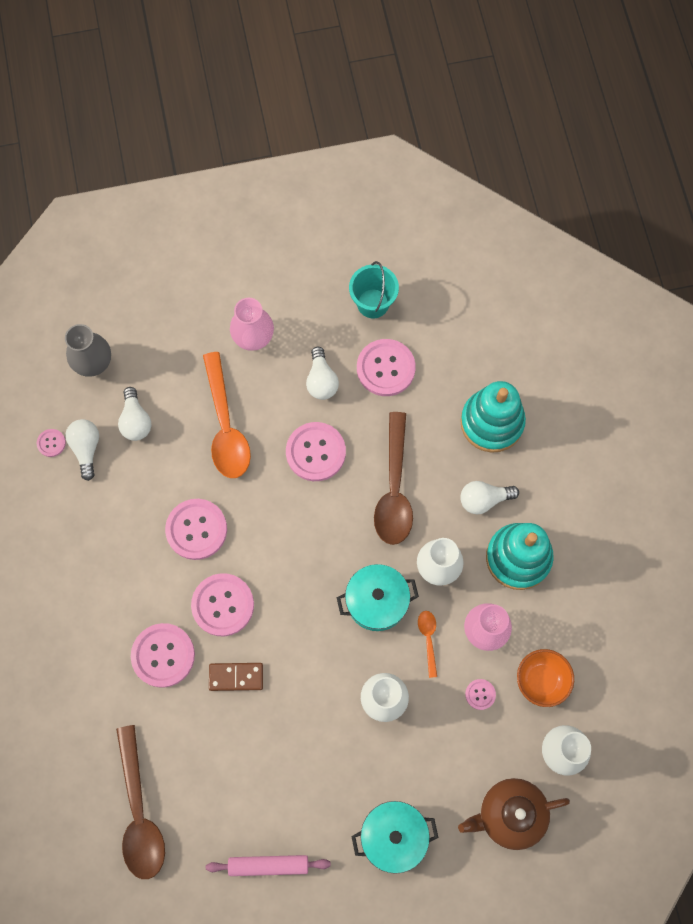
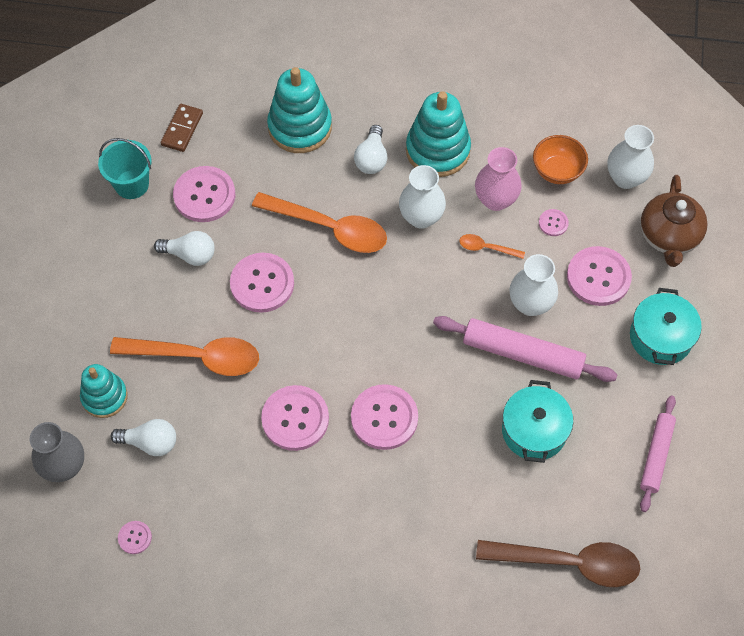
camera: 70 degrees left, 10 degrees down
white light bulb [65,419,99,481] -> none
pink button [131,623,195,688] -> pink button moved to [567,246,632,306]
brown domino [209,663,263,691] -> brown domino moved to [161,104,203,152]
pink vase [230,298,274,351] -> none
turquoise pot [336,564,419,631] -> turquoise pot moved to [502,380,573,463]
brown spoon [374,412,413,545] -> orange spoon [252,192,387,253]
none -> turquoise stacking toy [80,364,128,418]
none -> pink rolling pin [433,316,618,382]

